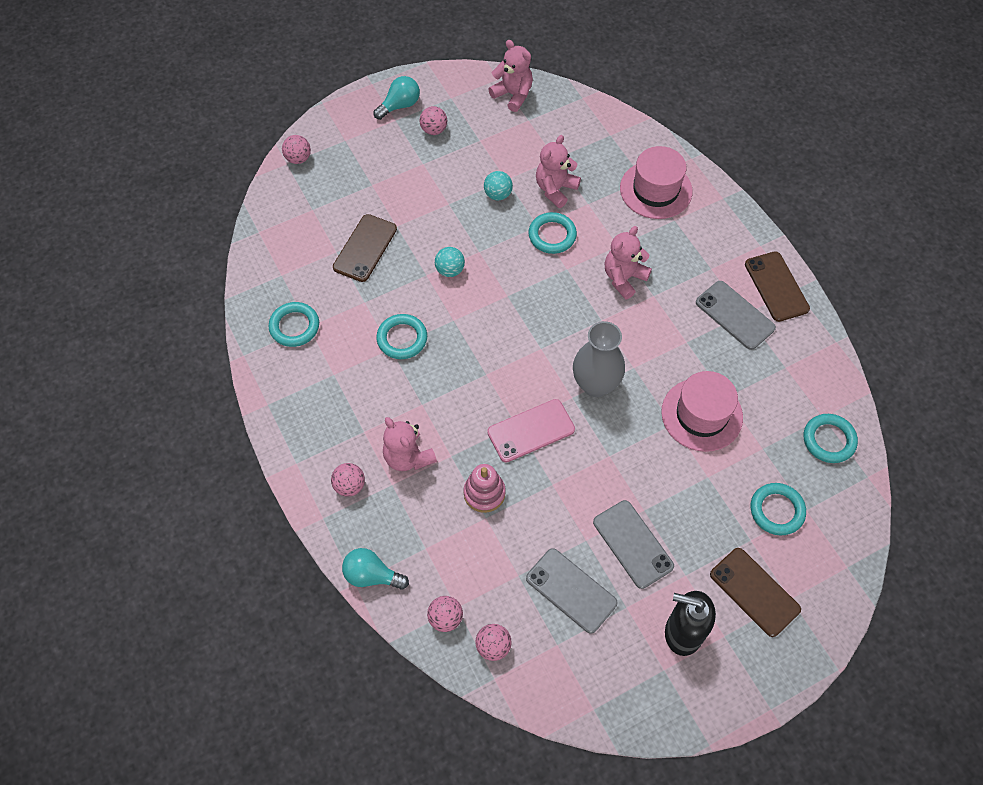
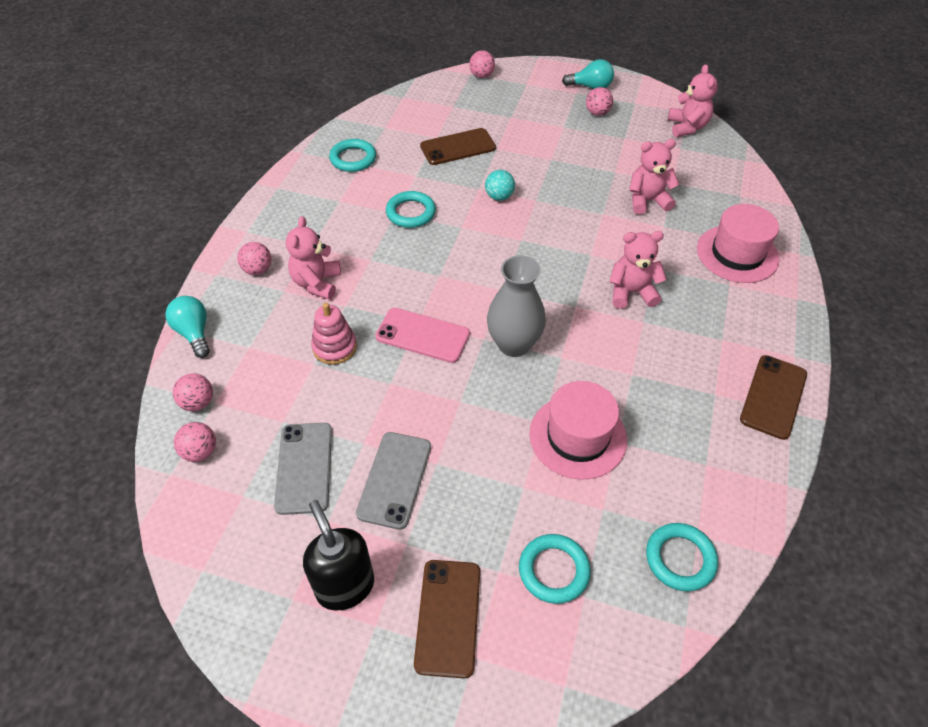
camera: 45 degrees right, 10 degrees down
turquoise ball [484,171,513,200] -> none
turquoise ring [528,212,577,254] -> none
grey phone [696,281,776,350] -> none

